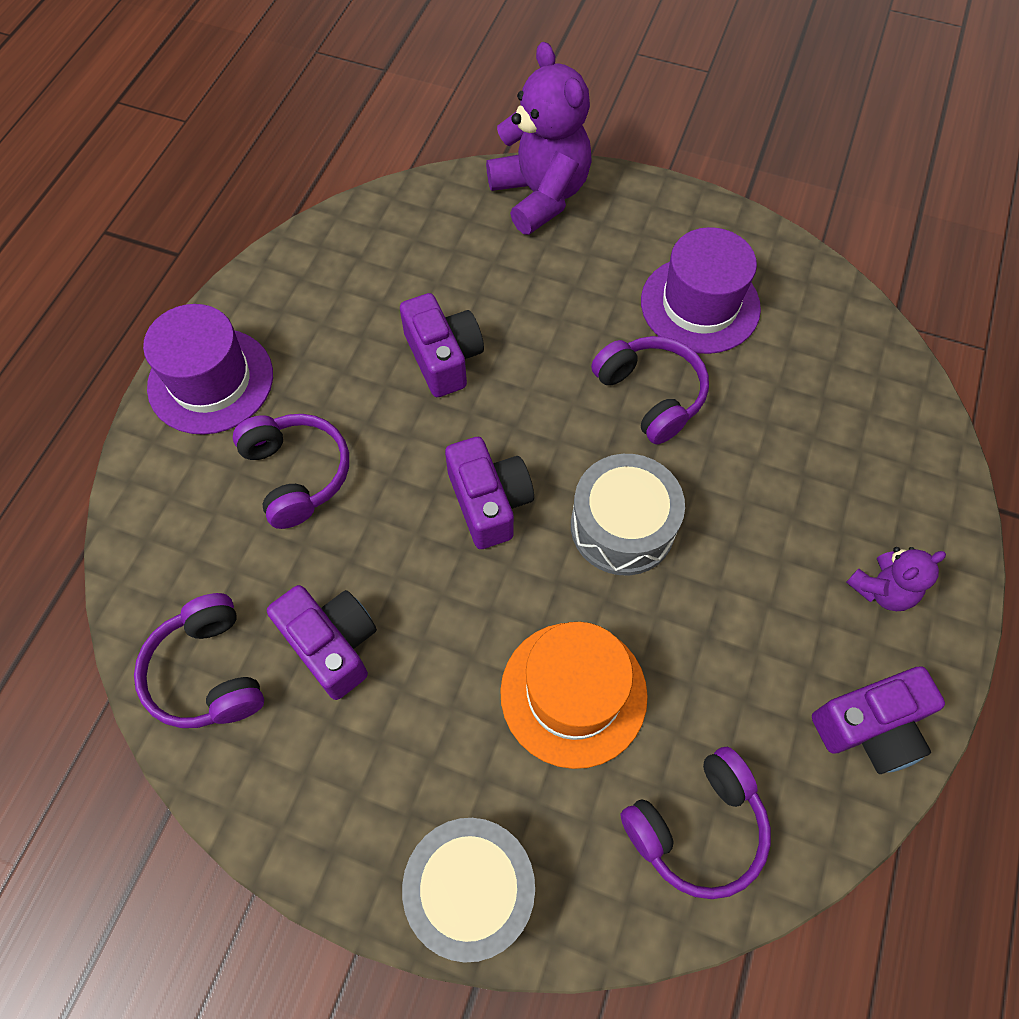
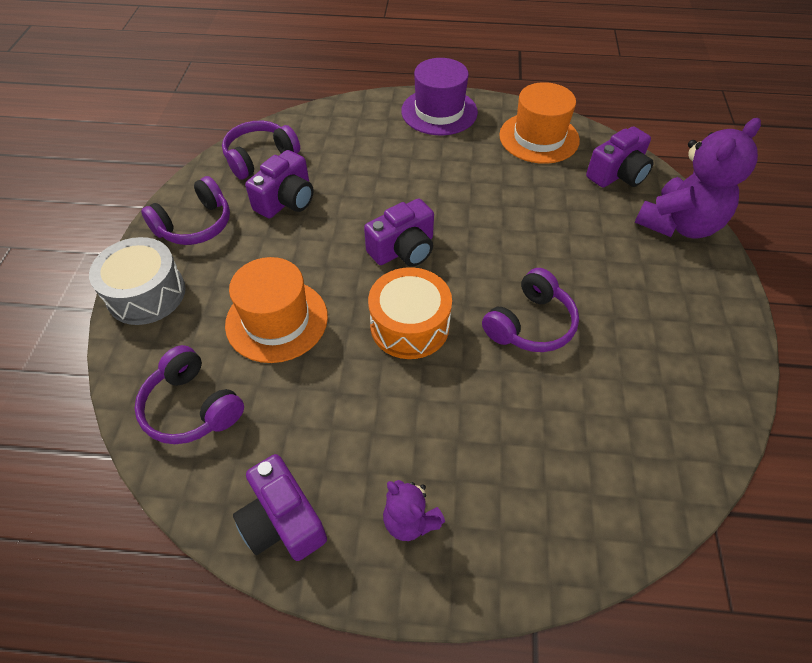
camera: 75 degrees right, 10 degrees down
purple headphones [233,414,349,529] -> purple headphones moved to [141,176,230,245]
purple camera [400,293,484,397] -> purple camera moved to [586,126,654,187]
grey drum [571,454,685,575] -> orange drum [368,267,452,359]
purple hat [641,227,761,354] -> none
none -> orange hat [499,82,580,164]

